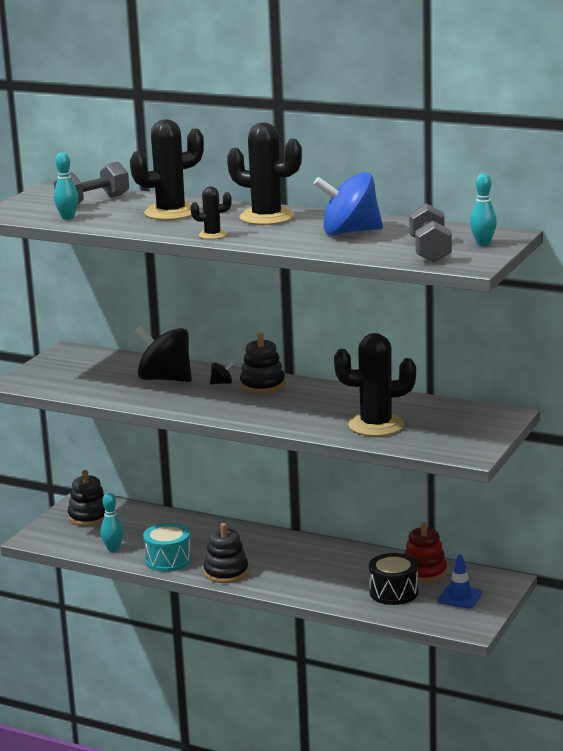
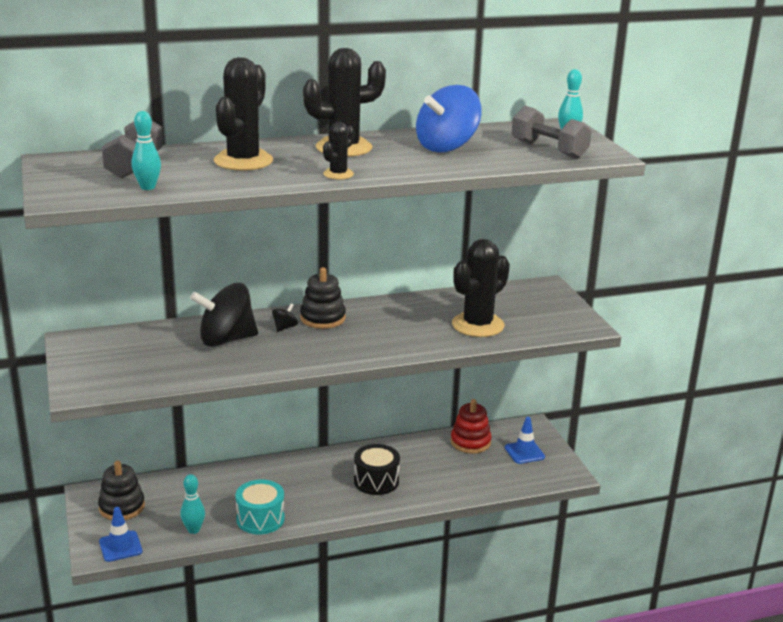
camera: 45 degrees left, 5 degrees up
black stacking toy [204,523,249,583] -> none
black drum [369,553,418,605] -> black drum moved to [354,444,400,495]
none -> blue traffic cone [99,507,142,562]

